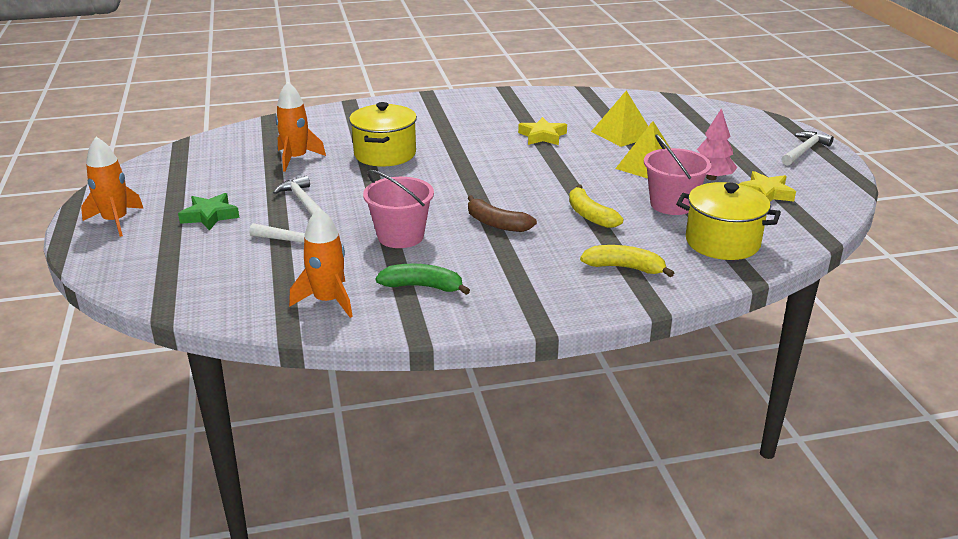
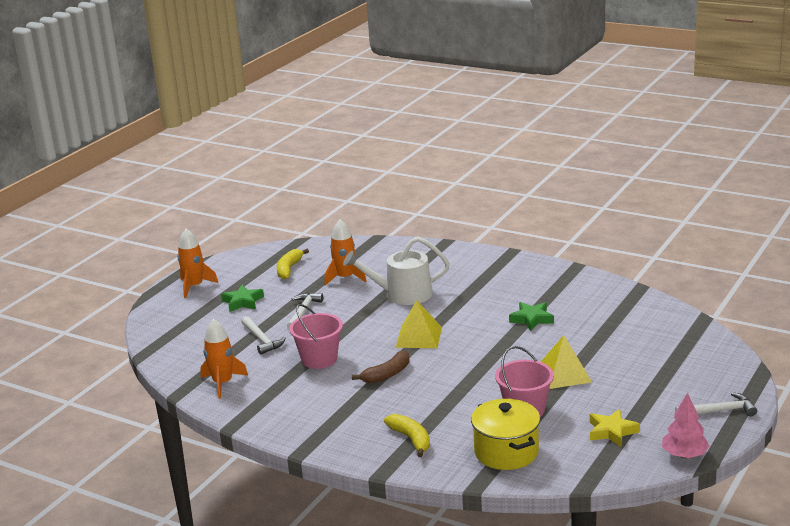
camera: 45 degrees right, 5 degrees down
yellow pot [349,102,417,167] -> white watering can [343,237,450,305]
green banana [375,264,470,295] -> none
brown banana [468,195,537,232] -> brown banana turned 120 degrees counterclockwise [352,350,409,383]
yellow star [518,117,567,145] -> green star [509,302,554,331]
yellow banana [569,184,624,228] -> yellow banana moved to [277,249,309,279]
yellow pyramid [591,90,648,147] -> yellow pyramid moved to [396,300,442,348]
pink tree [697,108,737,180] -> pink tree moved to [662,392,709,458]

